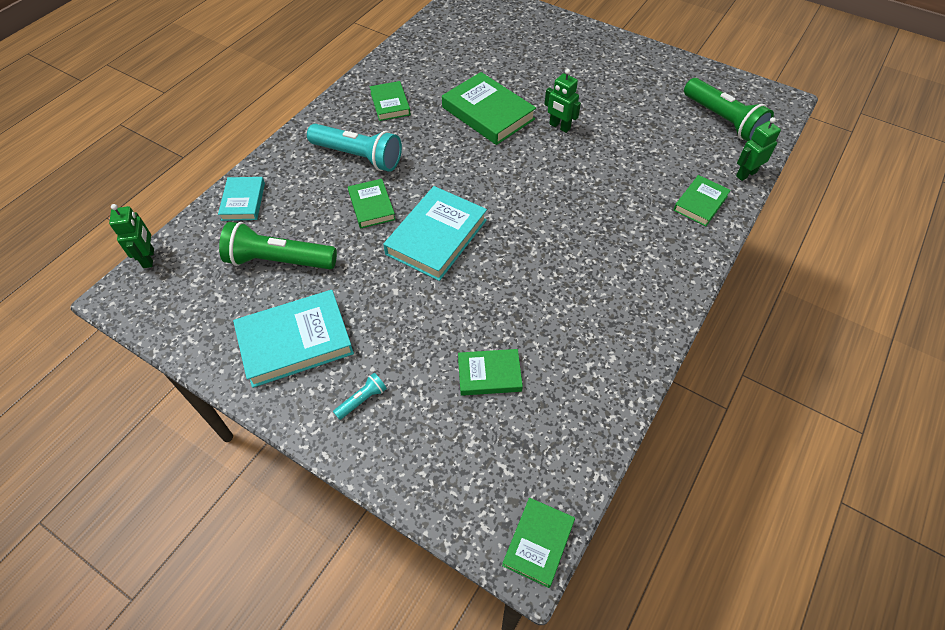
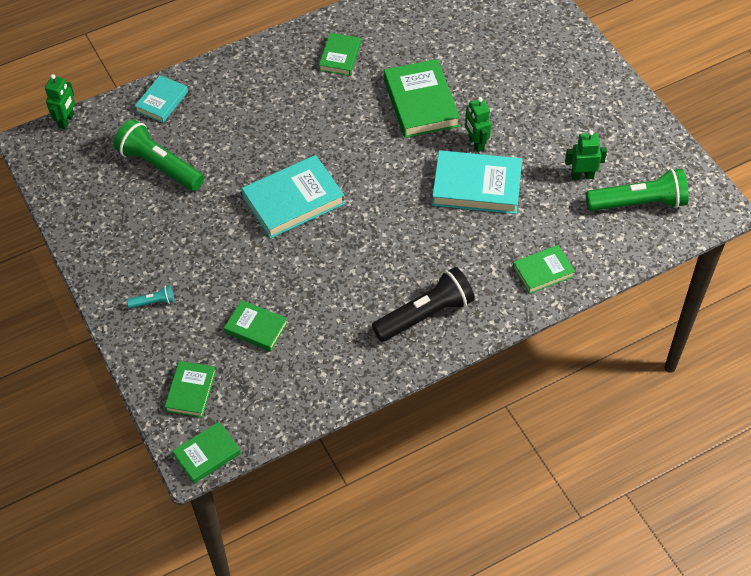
camera: 30 degrees right, 0 degrees up
turquoise book [233,290,354,388] -> turquoise book moved to [432,150,522,214]
turquoise flashlight [307,124,402,172] -> none
green book [348,179,396,229] -> green book moved to [164,361,216,418]
green flashlight [684,78,774,142] -> green flashlight turned 90 degrees counterclockwise [586,169,689,211]
green robot [736,117,781,181] -> green robot moved to [565,130,607,180]
none -> black flashlight [372,267,475,342]

